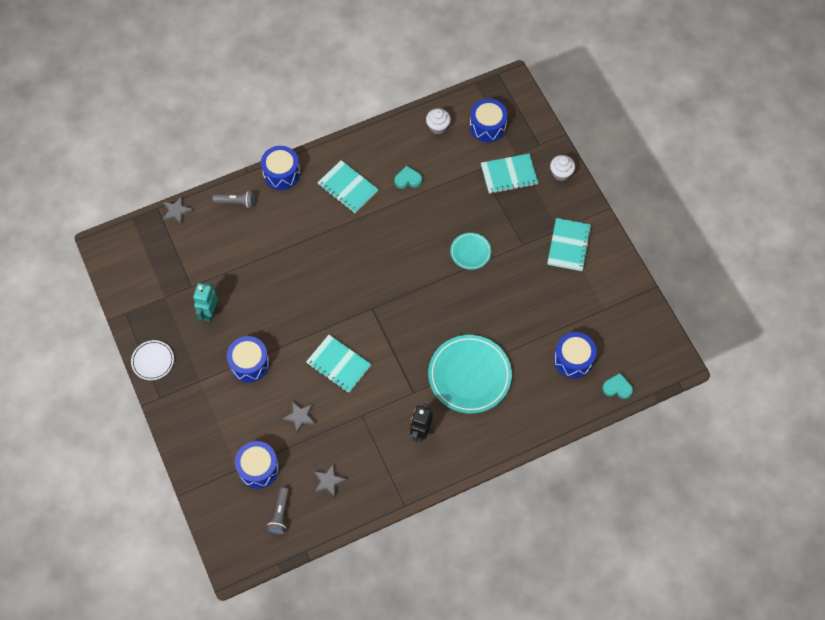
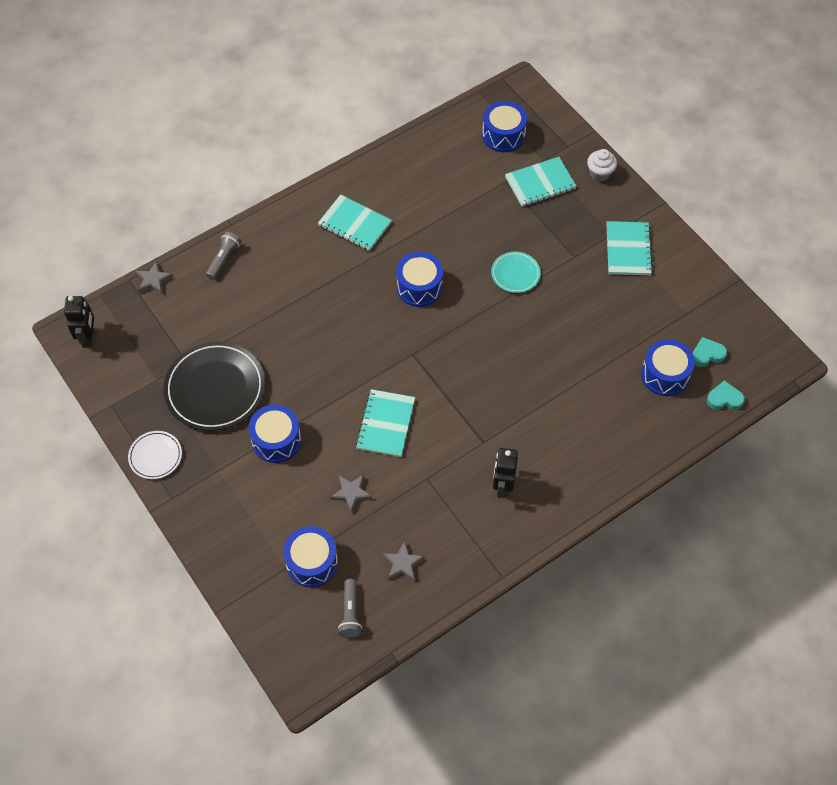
camera: 10 degrees left, 5 degrees down
turquoise robot [193,283,218,322] -> black plate [164,342,265,431]
grey flashlight [212,191,255,208] -> grey flashlight turned 60 degrees counterclockwise [206,232,241,279]
blue drum [261,146,300,190] -> blue drum moved to [396,252,443,307]
turquoise notebook [306,335,371,393] -> turquoise notebook turned 75 degrees clockwise [356,389,415,457]
turquoise heart [394,166,422,189] -> turquoise heart moved to [693,337,727,367]
white cupcake [426,108,451,134] -> none
turquoise plate [428,335,512,413] -> none
none -> black robot [64,296,94,348]

